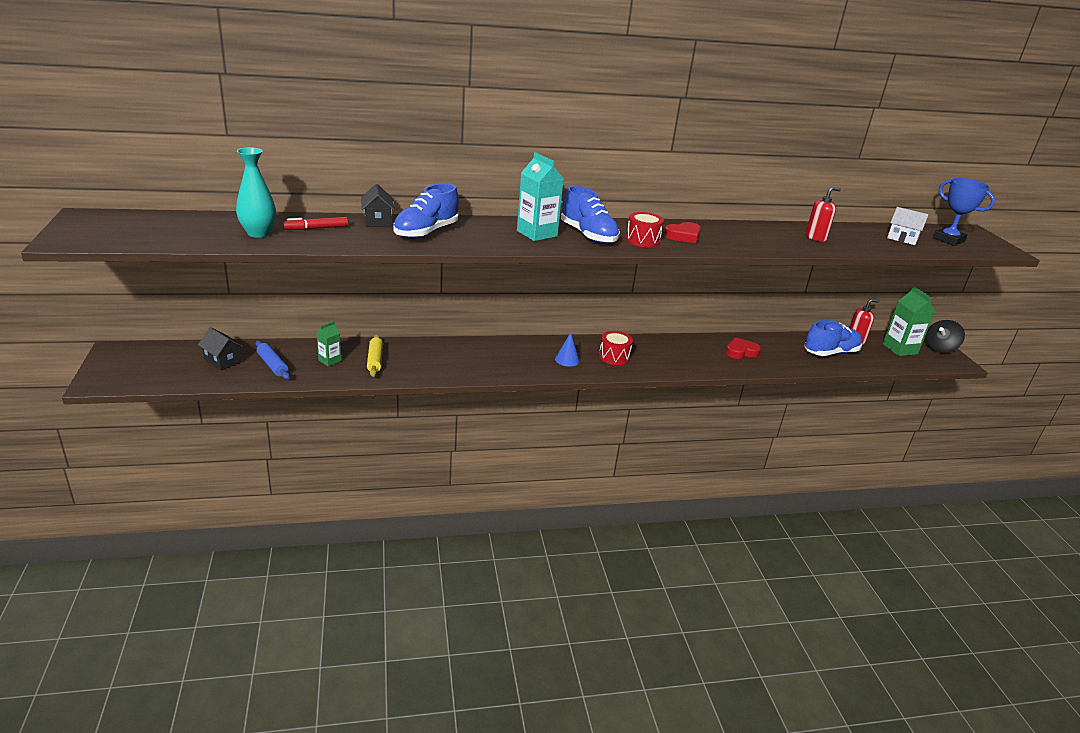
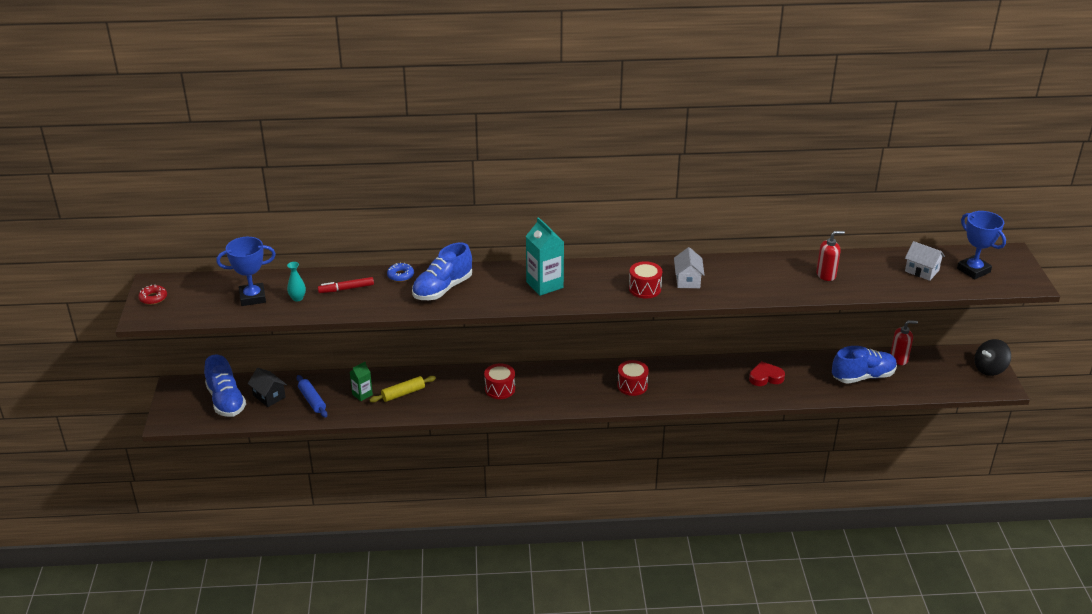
camera: 10 degrees right, 5 degrees up
turquoise vase [236,147,276,238] -> turquoise vase [287,262,306,302], size x0.57
black house [361,184,394,227] -> blue donut [387,262,414,282]
yellow rolling pin [367,334,383,377] -> yellow rolling pin turned 60 degrees clockwise [369,376,436,403]
blue cone [555,332,580,367] -> none
blue shoe [561,186,620,244] -> blue shoe moved to [204,354,246,417]
red heart [664,222,701,243] -> white house [674,247,704,288]
green carton [883,286,935,356] -> none
none -> red donut [138,285,167,305]
none -> blue trophy [217,237,276,306]
none -> red drum [484,363,515,399]

